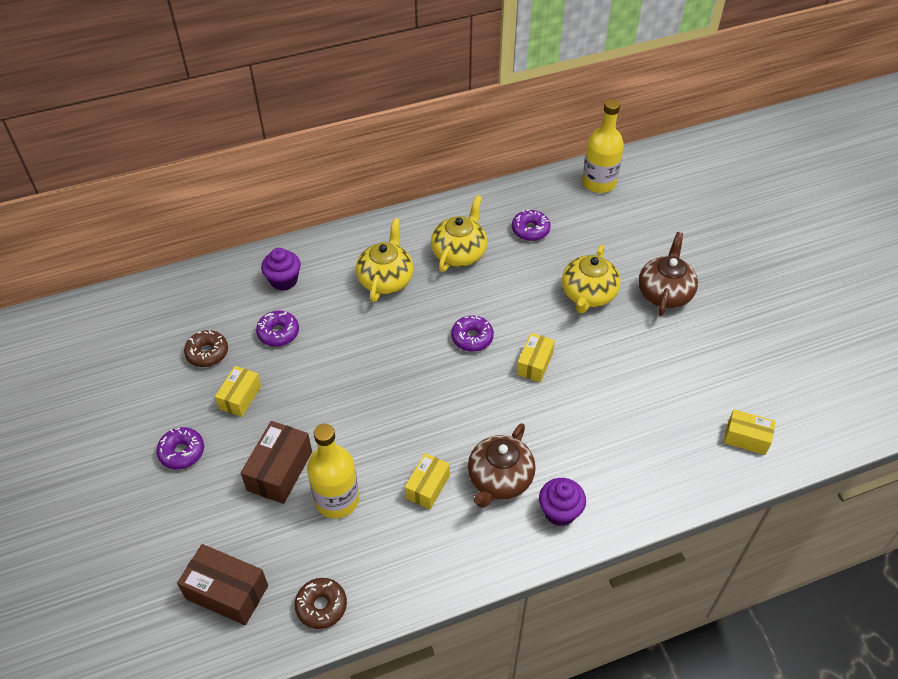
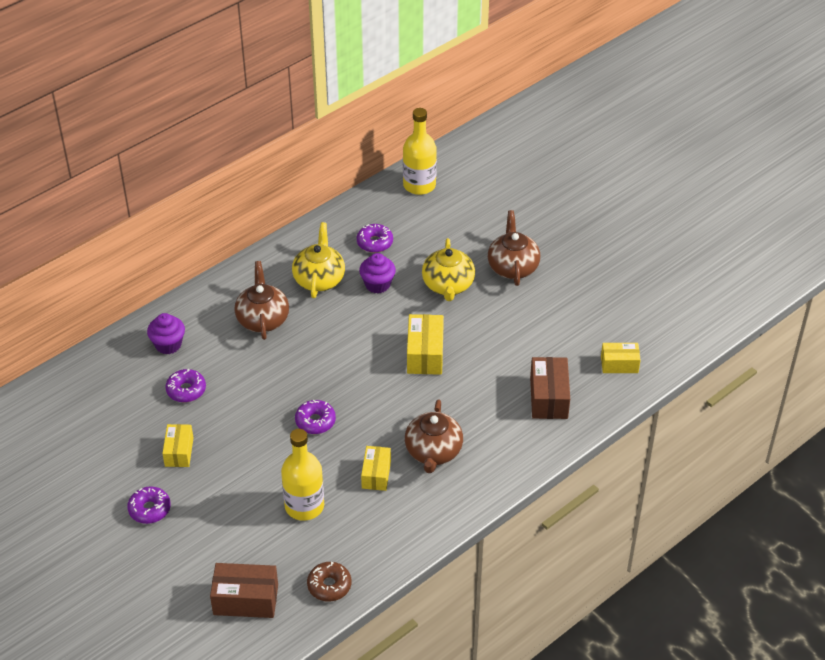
camera: 20 degrees left, 5 degrees down
brown donut [184,330,228,367] -> none
brown box [241,421,312,504] -> brown box moved to [530,357,570,419]
yellow teapot [356,218,414,302] -> brown teapot [235,261,289,340]
purple donut [451,315,494,352] -> purple donut moved to [295,400,336,434]
yellow box [517,333,555,382] -> yellow box [407,314,444,375], size x1.50
purple cupcake [539,478,586,526] -> purple cupcake moved to [359,253,396,294]

